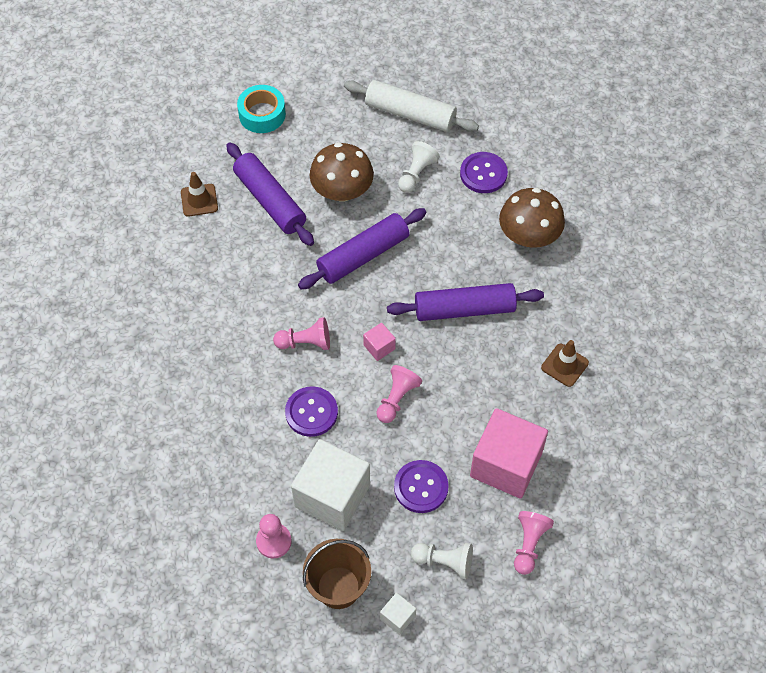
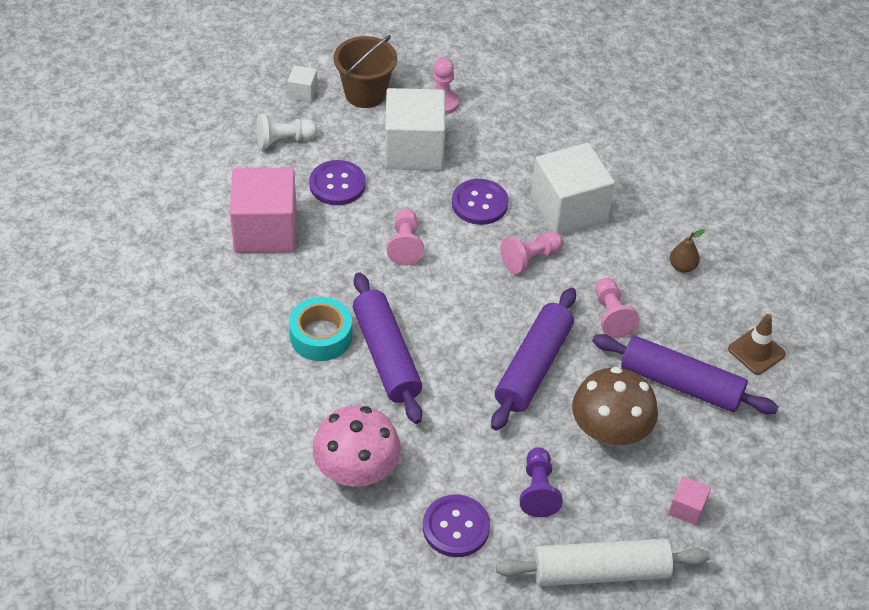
camera: 150 degrees right, 10 degrees down
turquoise tape [237,85,286,133] -> turquoise tape moved to [289,297,352,361]
pink cube [363,323,396,361] -> pink cube moved to [668,476,711,525]
purple rolling pin [387,283,544,321] -> purple rolling pin turned 75 degrees counterclockwise [353,272,422,424]
white pawn [398,141,440,193] -> purple pawn [520,447,563,517]
brown mushroom [499,188,565,248] -> pink mushroom [313,406,401,486]
pink pawn [514,511,554,575] -> pink pawn moved to [595,278,640,338]
brown traffic cone [541,340,589,387] -> none
none -> white cube [531,143,615,236]
none -> brown pear [670,229,705,273]

